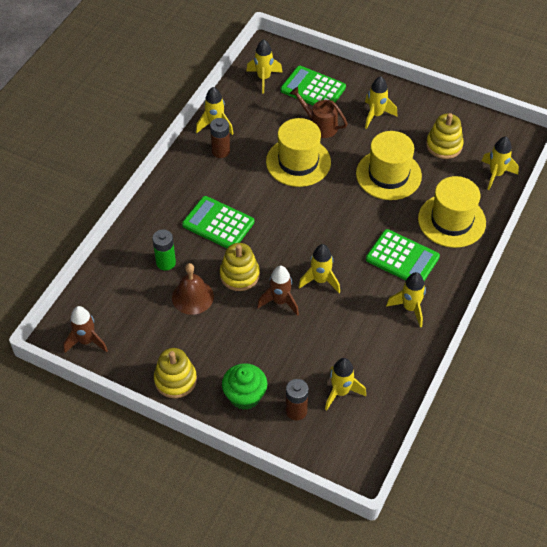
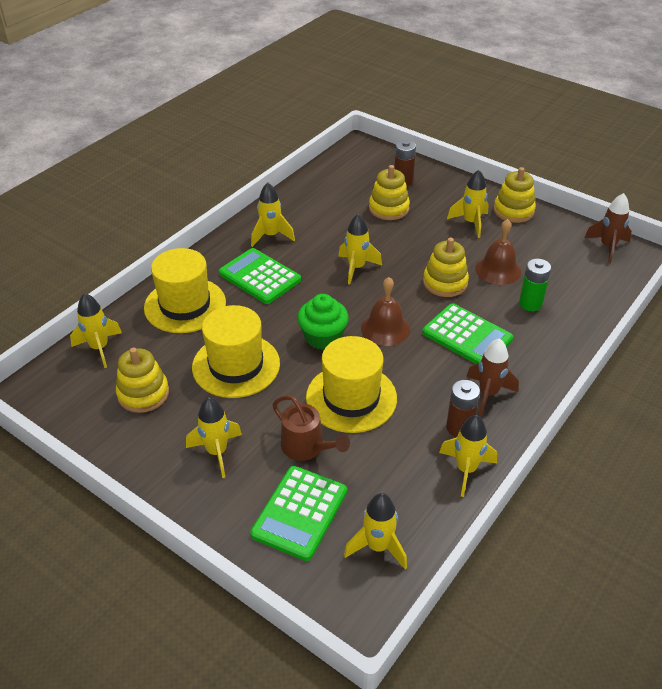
camera: 170 degrees left, 10 degrees down
green cupcake [222,363,267,410] -> green cupcake moved to [297,294,349,350]
brown rocket [257,266,299,316] -> brown rocket moved to [466,338,519,416]
green calculator [281,66,346,105] -> green calculator turned 75 degrees clockwise [250,466,347,561]
yellow rocket [325,358,366,410] -> yellow rocket moved to [447,170,489,238]
none -> brown bell [361,277,410,346]
none -> yellow stacking toy [369,165,410,220]

